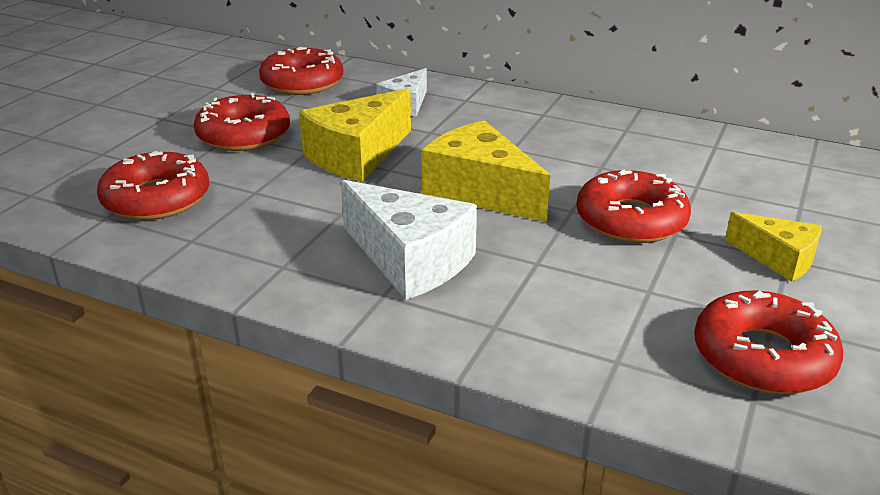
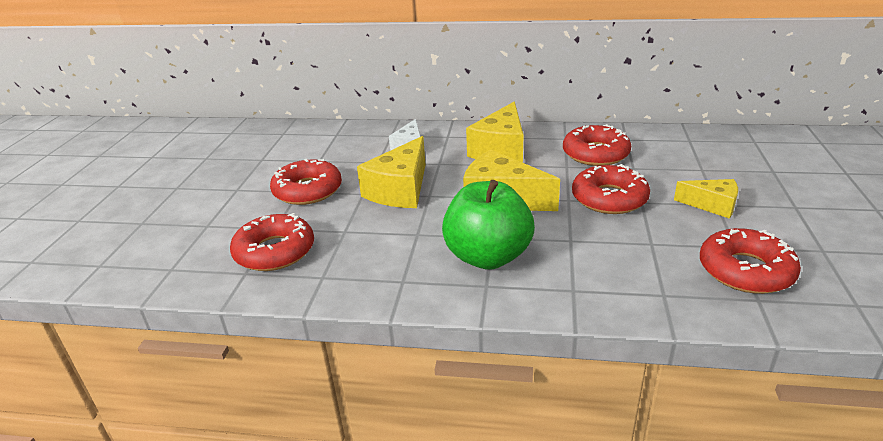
camera: 15 degrees left, 0 degrees up
red donut [259,47,343,95] -> red donut moved to [563,124,631,166]
white cheese [341,180,477,300] -> green apple [442,180,535,270]
none -> yellow cheese [466,102,524,163]

